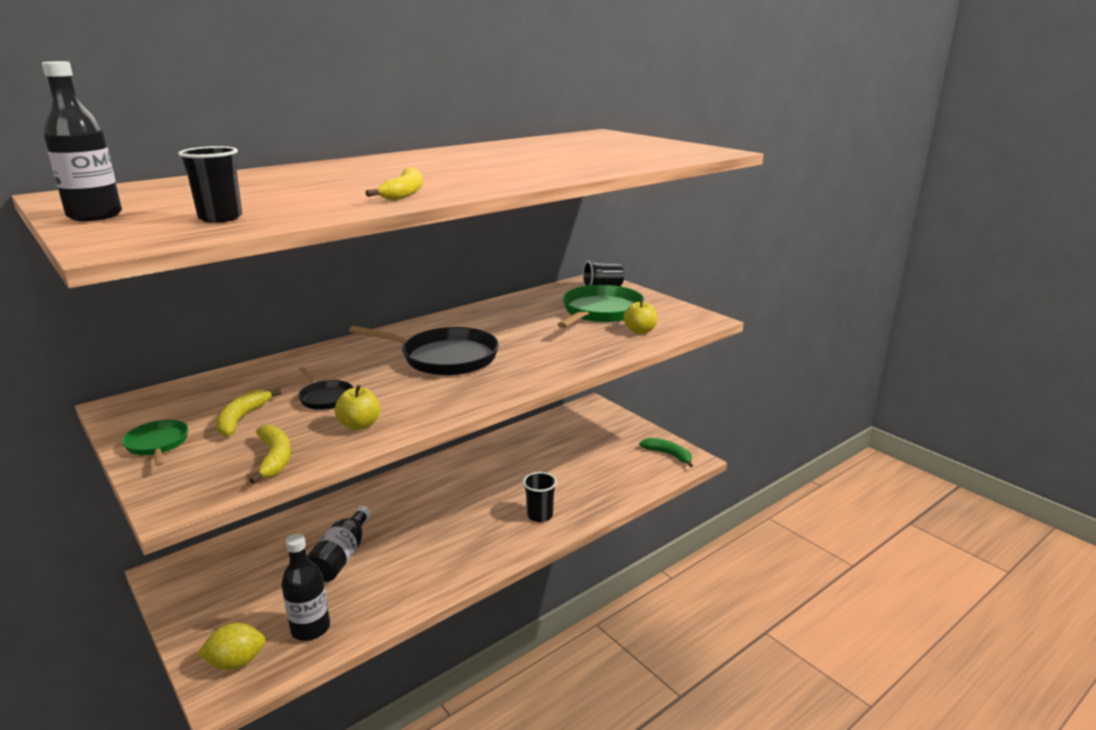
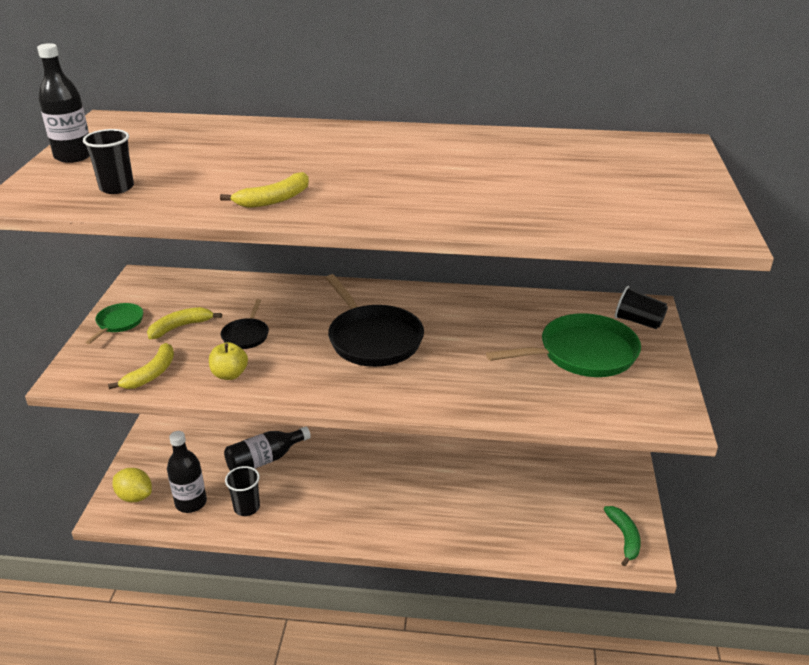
camera: 45 degrees right, 10 degrees up
black cup [523,472,557,522] -> black cup moved to [225,466,260,516]
yellow apple [624,298,658,334] -> none

